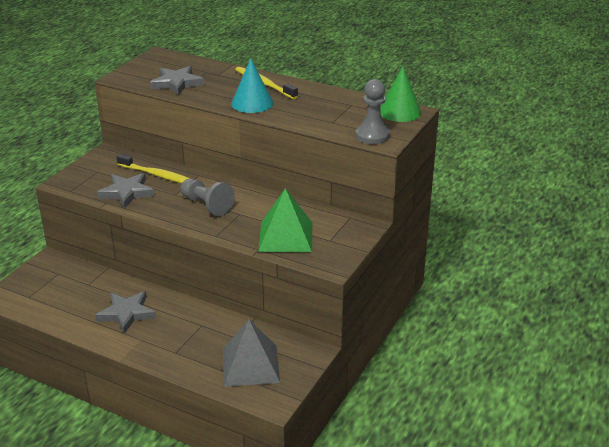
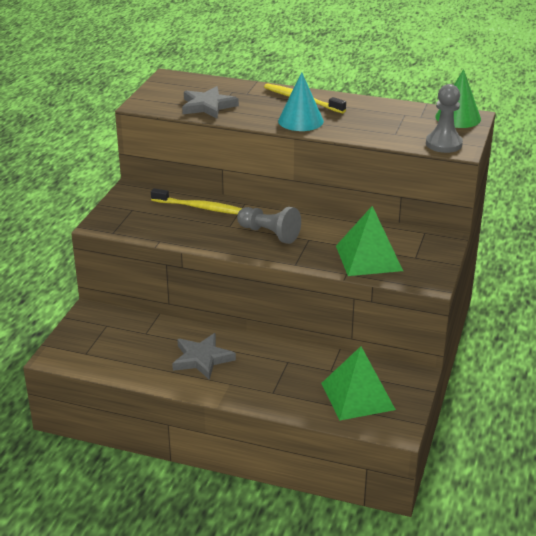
camera: 10 degrees left, 0 degrees up
grey star [97,173,155,208] -> none
grey pyramid [223,319,280,387] -> green pyramid [321,346,396,421]

